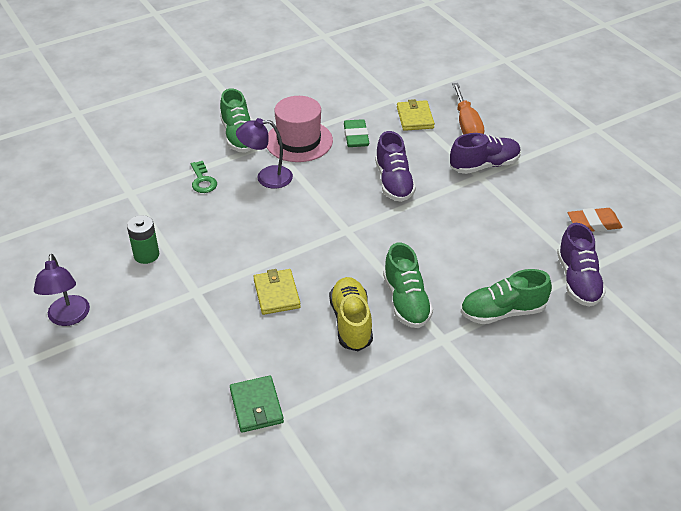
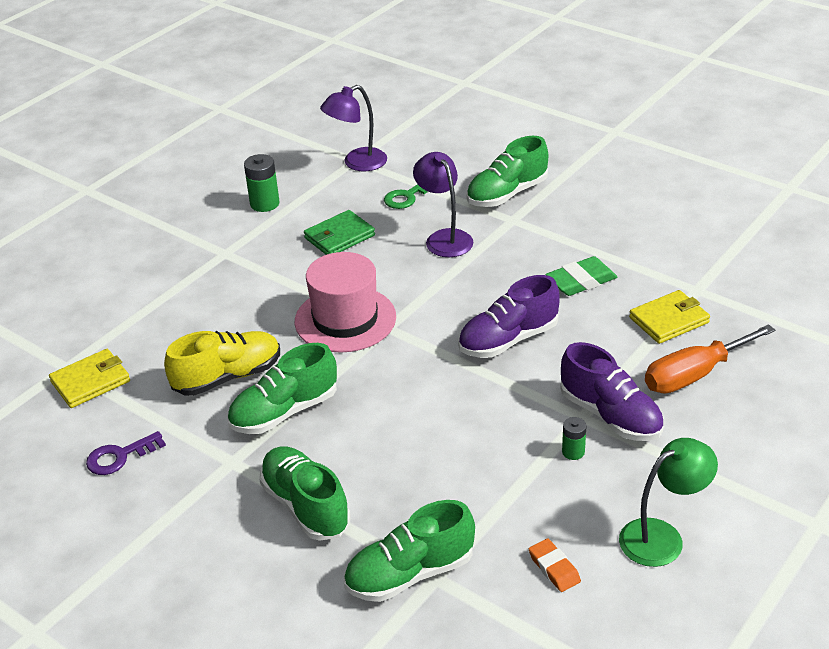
camera: 70 degrees right, 5 degrees down
purple lamp [34,254,90,326] -> purple lamp moved to [320,85,387,171]
green wallet [230,376,284,433] -> green wallet moved to [304,210,375,255]
yellow wallet [253,269,301,315] -> yellow wallet moved to [49,349,130,408]
pink hat [266,96,333,162] -> pink hat moved to [295,252,396,353]
purple shoe [557,223,606,307] -> green shoe [344,500,475,602]
orange eraser [568,208,622,232] -> orange eraser [529,538,581,592], size x0.65
none -> purple key [86,431,166,475]
none -> green battery [562,417,586,460]
none -> green lamp [619,438,718,567]

